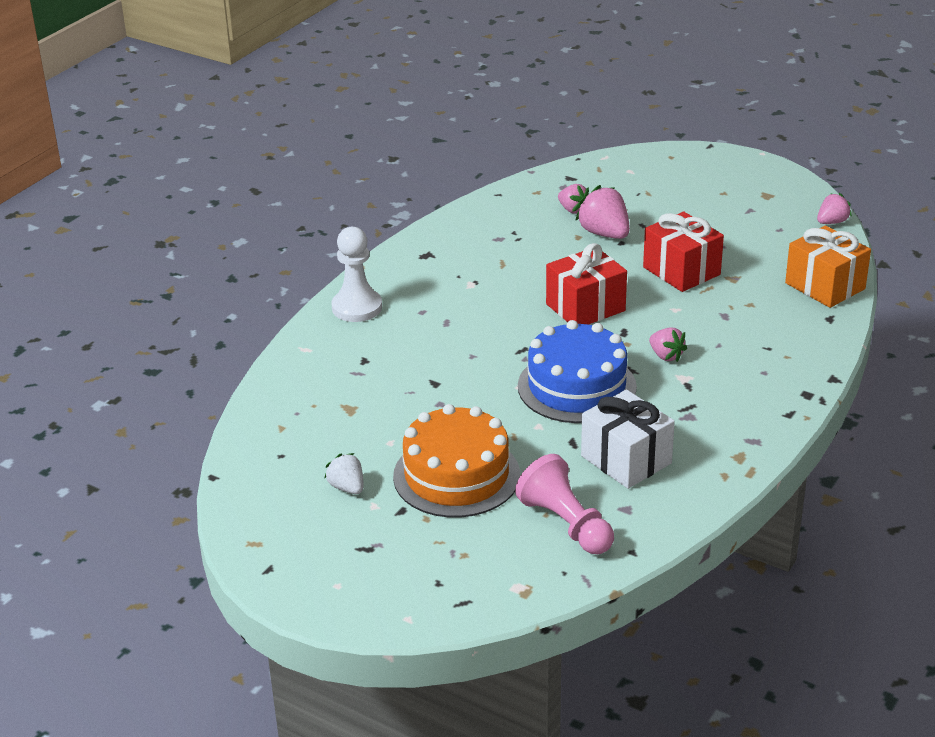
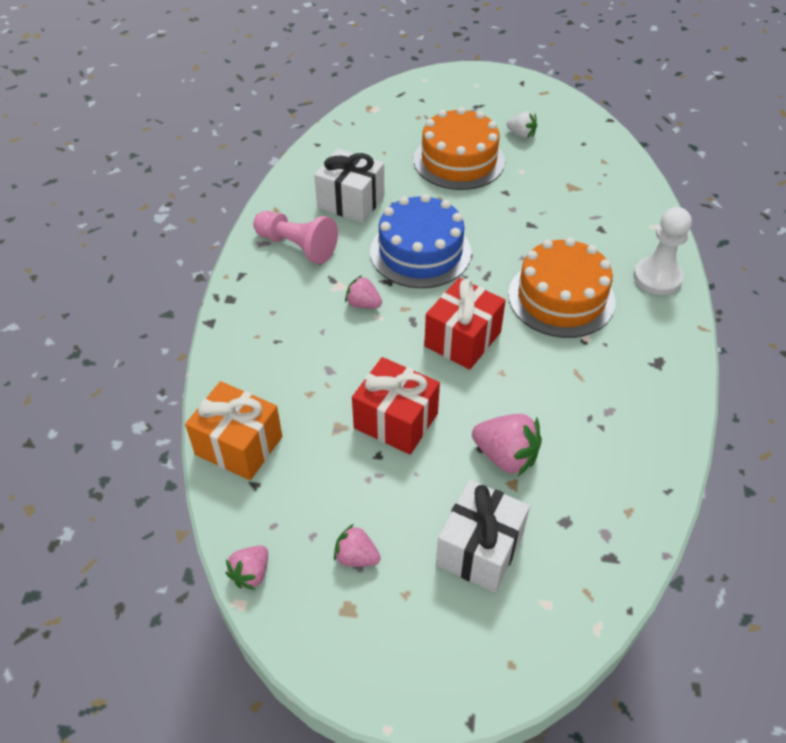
camera: 155 degrees right, 15 degrees up
pink pawn [515,454,614,554] -> pink pawn moved to [253,211,338,264]
pink strawberry [558,184,589,214] -> pink strawberry moved to [334,524,381,567]
none -> white gift [436,480,530,593]
none -> orange cake [508,237,616,338]

